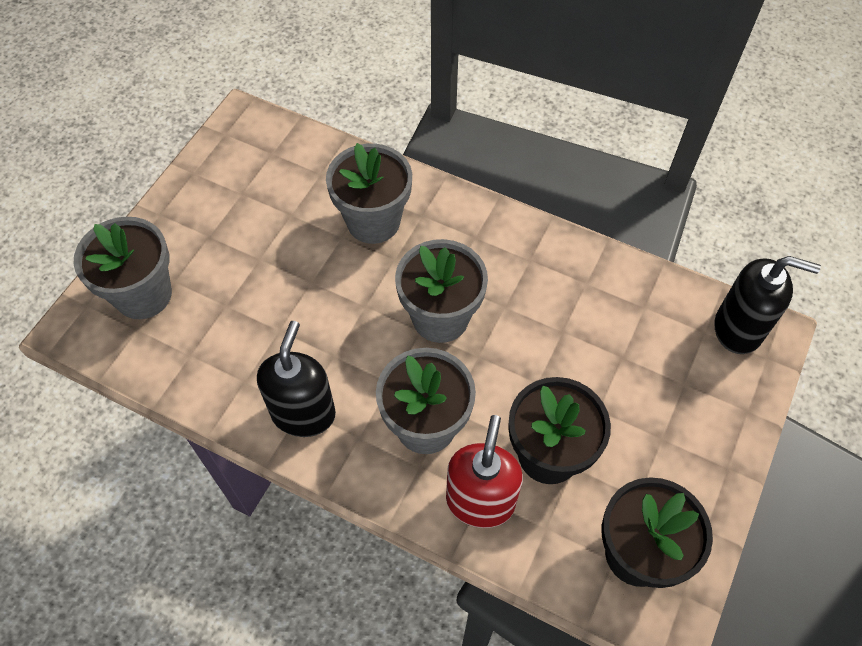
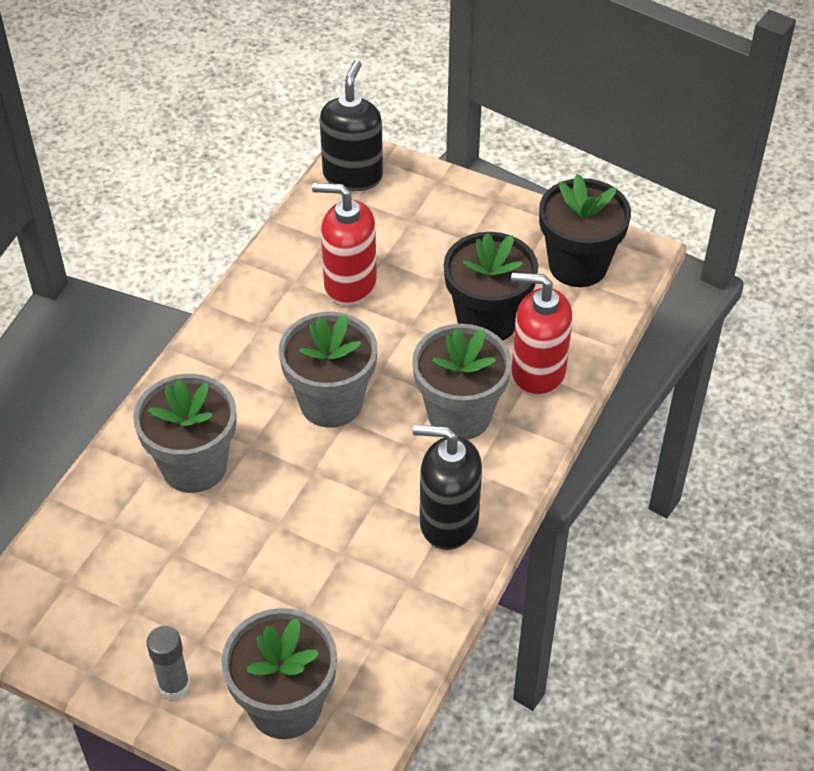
camera: 90 degrees left, 10 degrees down
none -> grey glue stick [146,626,190,700]
none -> red soap dispenser [312,183,377,306]

